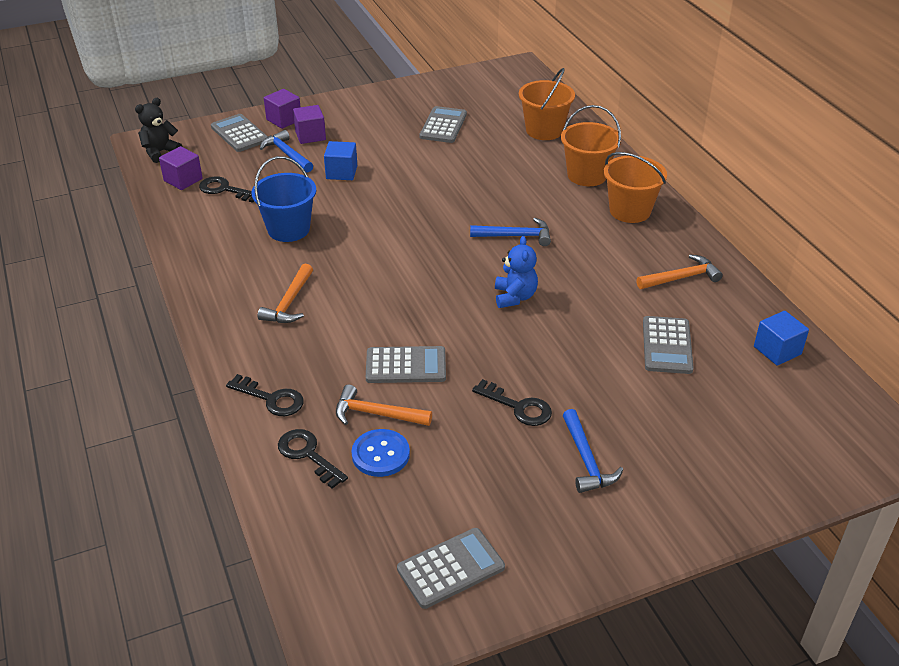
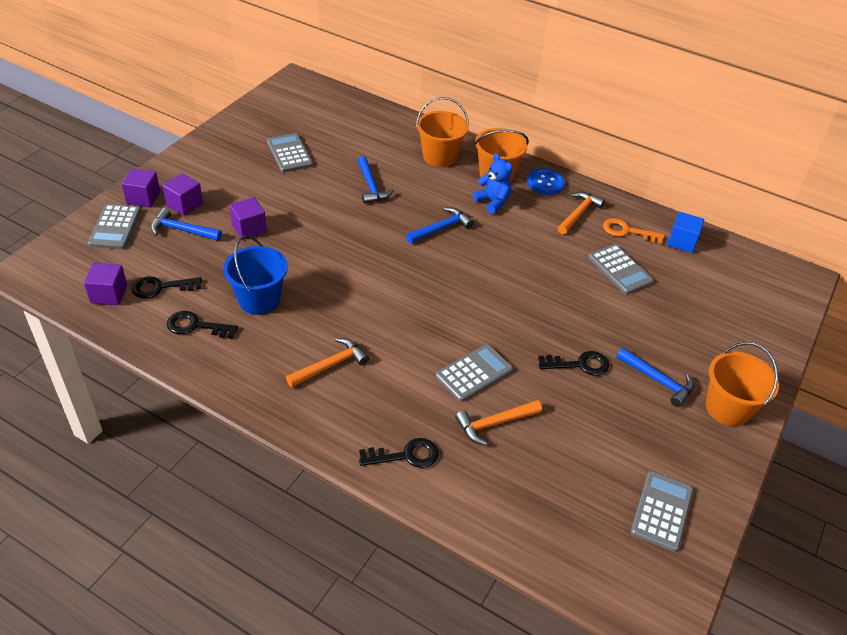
camera: 40 degrees left, 5 degrees up
black teddy bear [135,98,182,163] -> none
grey calculator [211,114,268,152] -> grey calculator turned 105 degrees counterclockwise [88,204,141,249]
orange hammer [258,264,313,323] -> orange hammer turned 105 degrees counterclockwise [286,338,369,387]
black key [278,429,348,489] -> black key moved to [167,311,238,339]
blue cube [324,141,357,180] -> purple cube [229,197,267,240]
blue button [351,429,410,477] -> blue button moved to [527,168,565,195]
blue teddy bear [495,236,538,308] -> blue teddy bear moved to [473,153,512,214]
orange bucket [519,68,575,140] -> orange bucket moved to [706,342,779,426]
none -> blue hammer [357,156,394,204]
none -> orange key [603,218,664,244]

